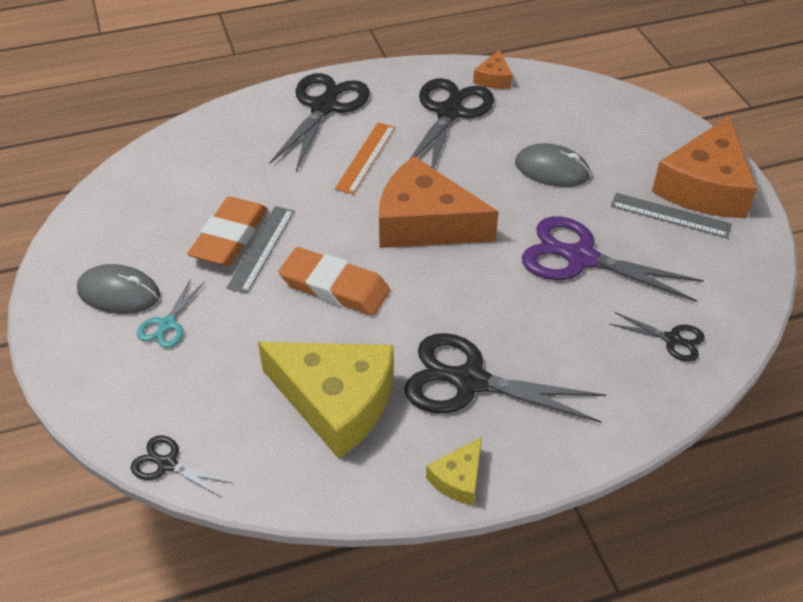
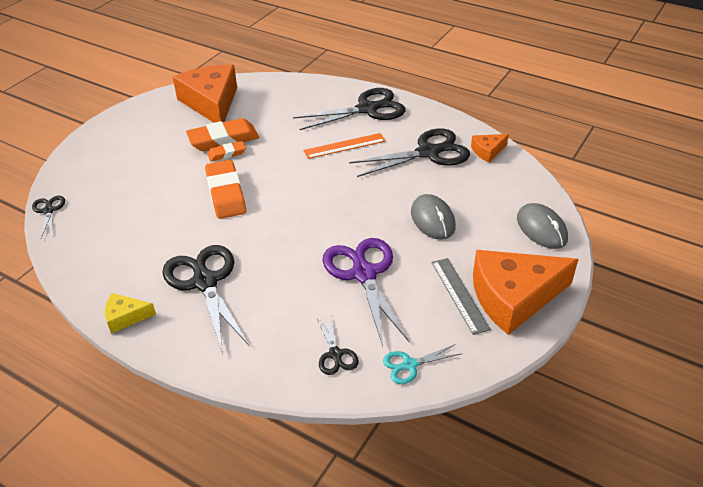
camera: 50 degrees right, 5 degrees down
grey mouse [77,264,160,314] -> grey mouse moved to [517,203,568,249]
turquoise scissors [137,279,205,348] -> turquoise scissors moved to [383,344,461,384]
grey ruler [227,206,294,294] -> orange eraser [207,141,246,162]
yellow cheese [258,342,394,459] -> none
orange cheese [379,156,499,248] -> orange cheese moved to [173,65,237,123]

